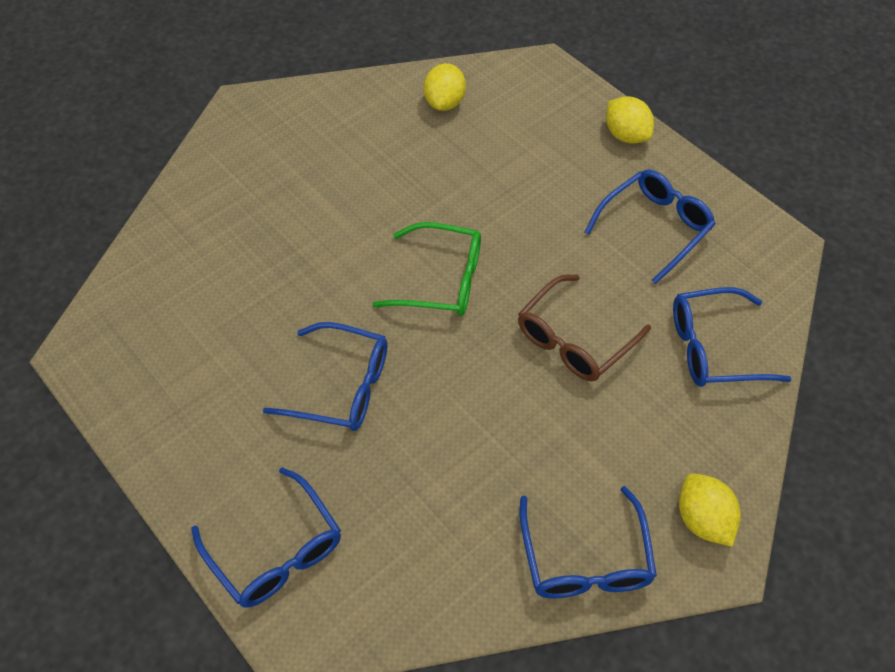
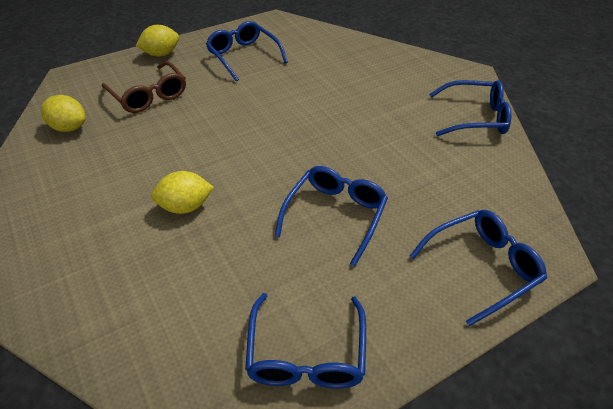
camera: 80 degrees left, 10 degrees down
green glasses [372,222,481,316] -> none
brown glasses [518,275,651,381] -> brown glasses moved to [102,61,186,113]
blue glasses [673,287,791,387] -> blue glasses moved to [245,293,366,389]
yellow lemon [679,473,741,547] -> yellow lemon moved to [151,171,214,214]

